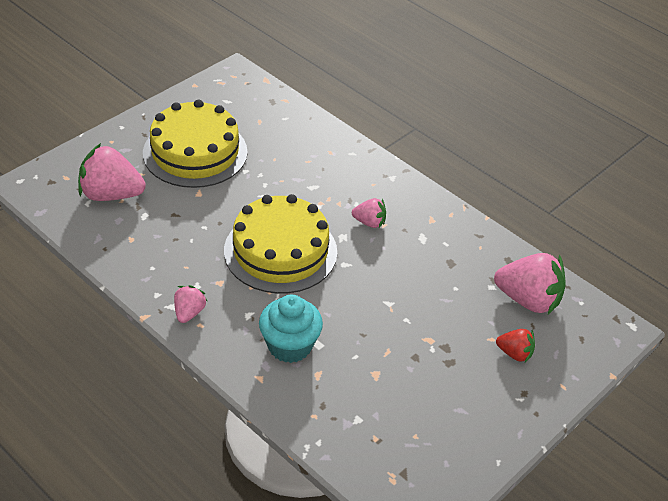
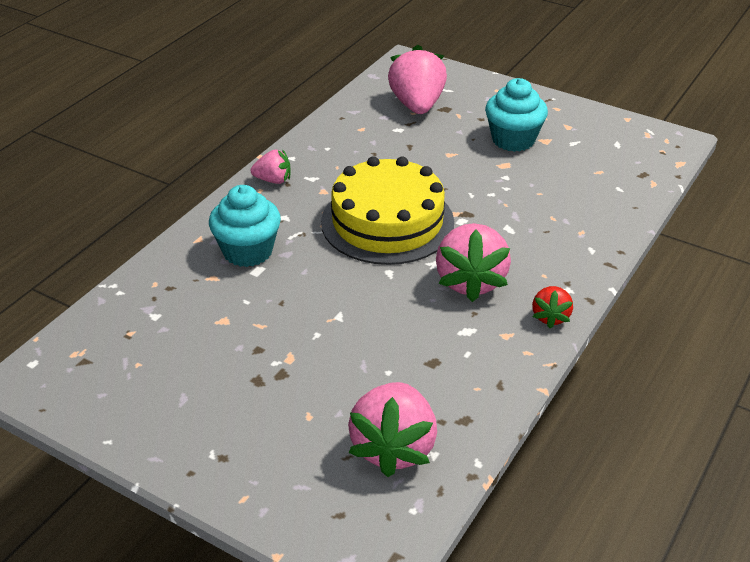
camera: 80 degrees right, 5 degrees down
yellow cake [143,99,248,188] -> turquoise cupcake [485,78,548,152]
pink strawberry [352,198,386,228] -> pink strawberry [436,223,511,302], size x1.89
red strawberry [496,329,535,362] -> red strawberry moved to [532,286,573,328]

